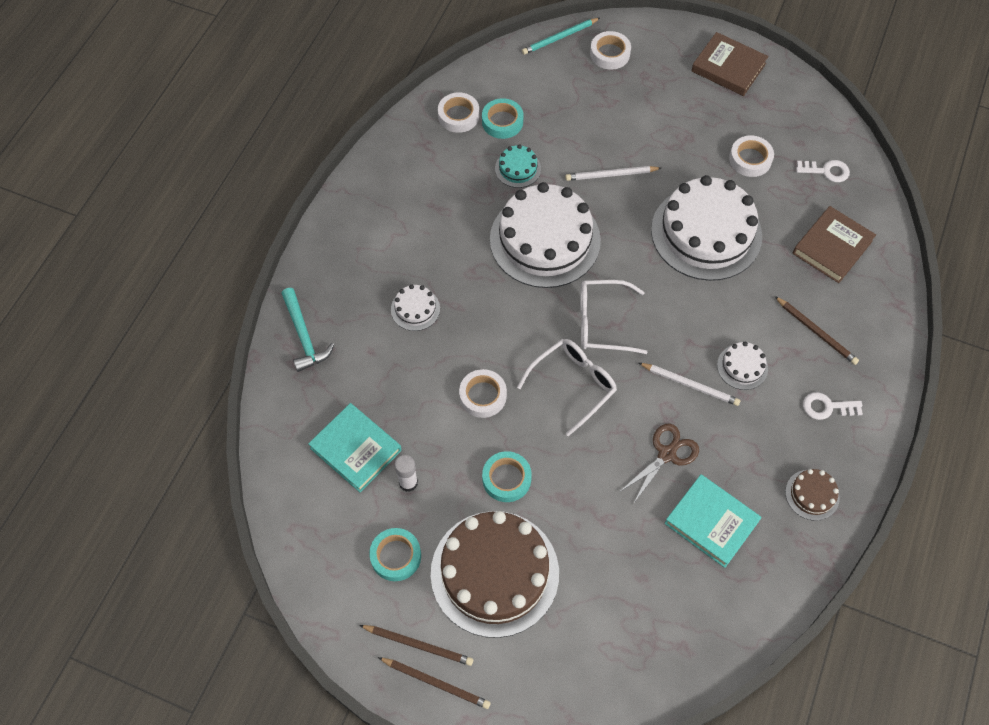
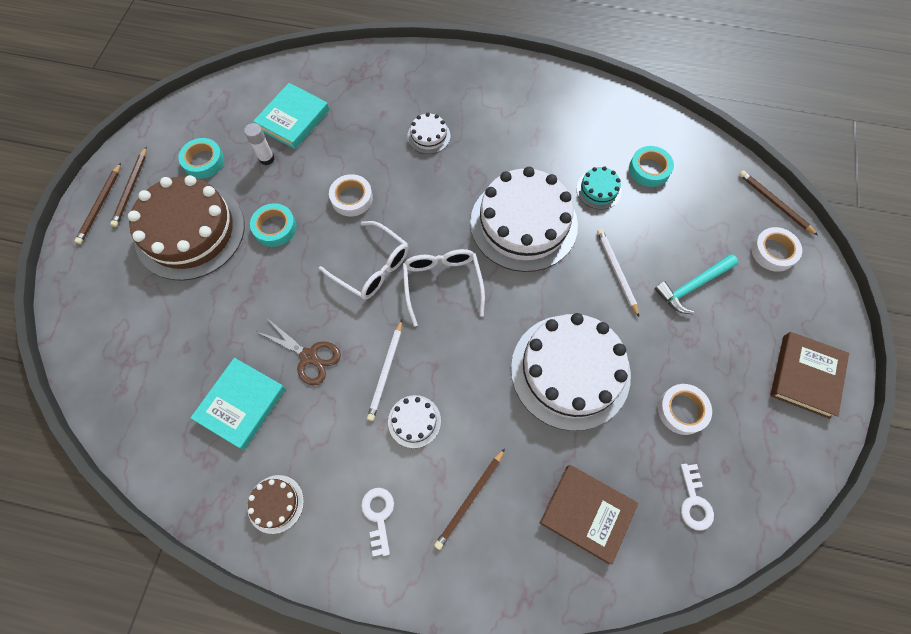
camera: 80 degrees right, 5 degrees up
turquoise hammer [281,288,334,372] -> turquoise hammer moved to [654,254,738,314]
white tape [438,92,479,133] -> none
turquoise pencil [522,18,600,55] -> brown pencil [739,170,818,236]

